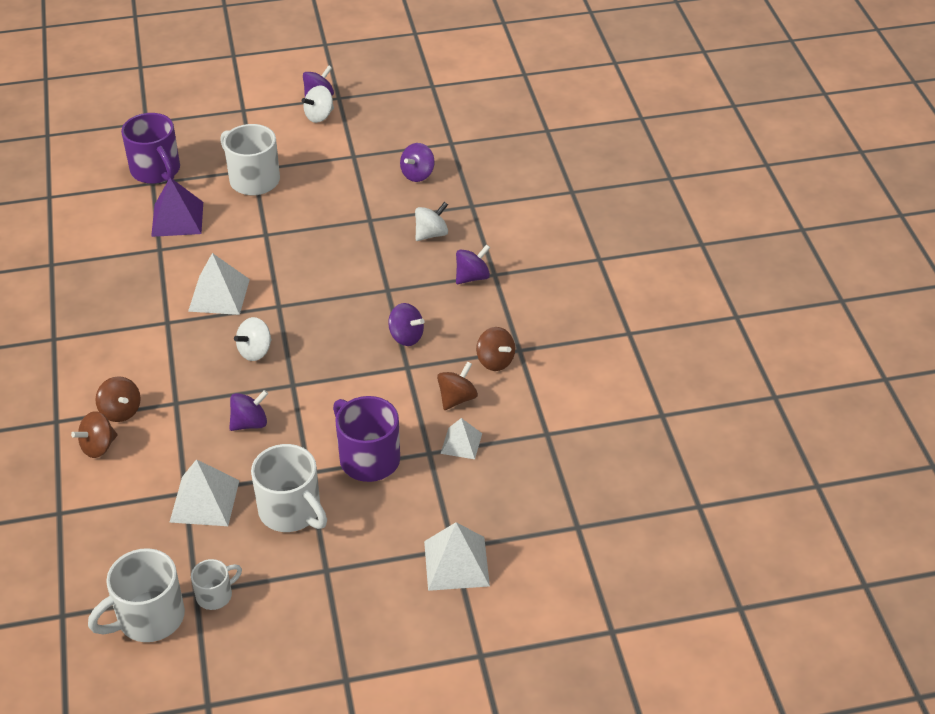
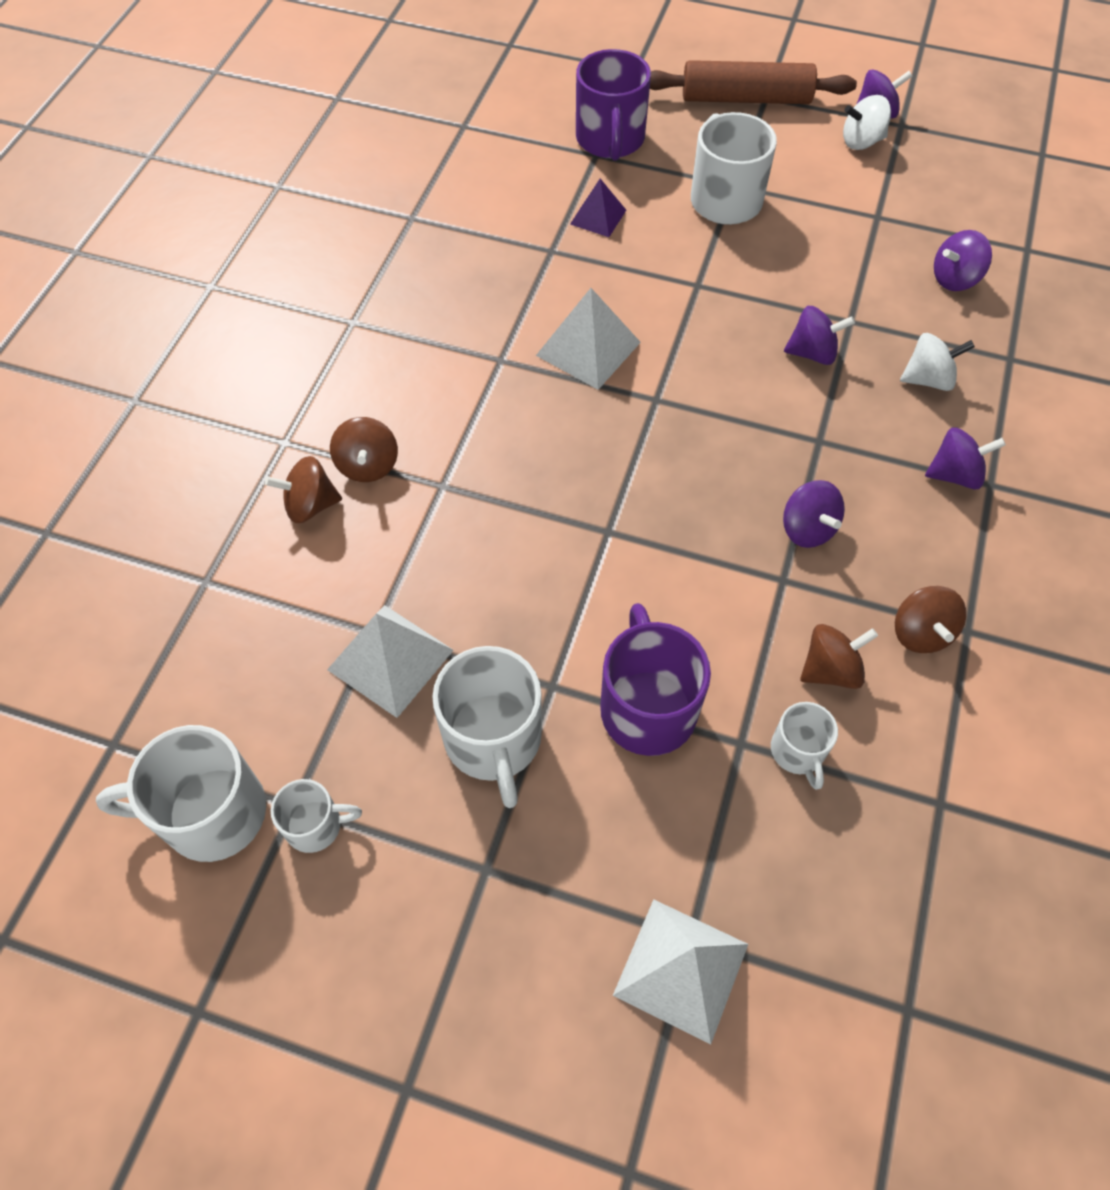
camera: 30 degrees right, 15 degrees up
purple pyramid [151,177,203,237] -> purple pyramid [570,179,626,237], size x0.62
purple spinning top [229,390,268,431] -> purple spinning top moved to [784,306,855,365]
white spinning top [234,317,272,361] -> none
white pyramid [440,418,482,459] -> white mug [771,702,838,790]
none -> brown rolling pin [650,60,857,104]

